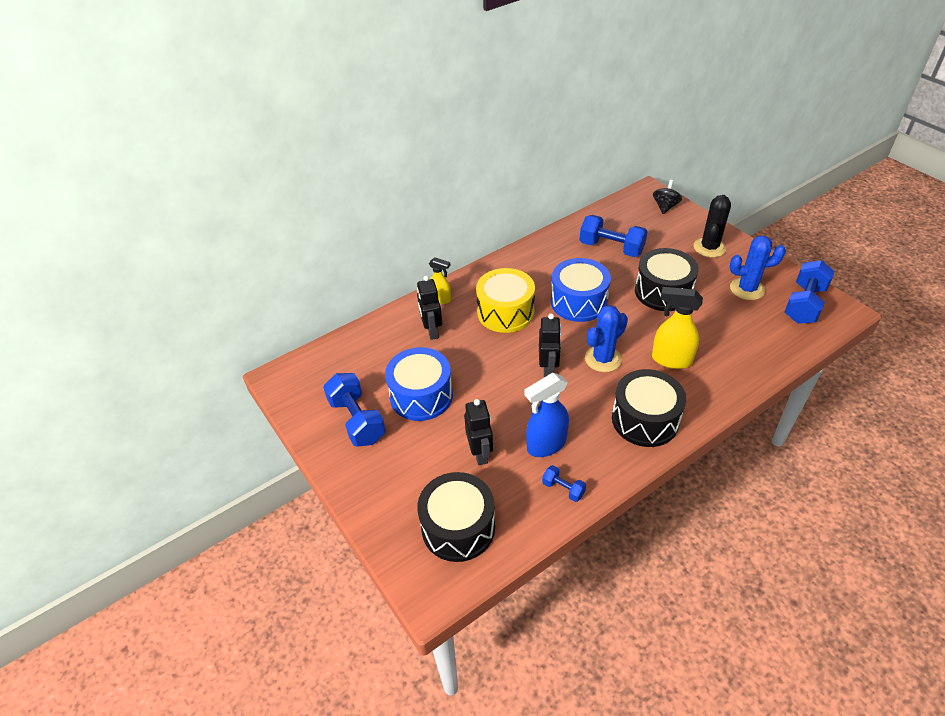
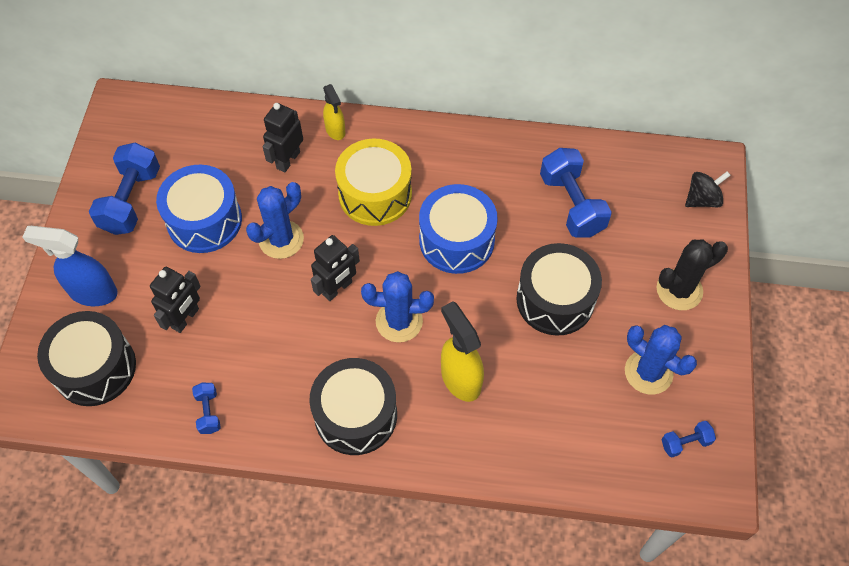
camera: 40 degrees right, 15 degrees up
blue spray bottle [524,373,569,457] -> blue spray bottle moved to [23,226,118,306]
blue dumbbell [784,260,835,324] -> blue dumbbell [661,421,716,458], size x0.49
none -> blue cactus [246,182,304,259]

